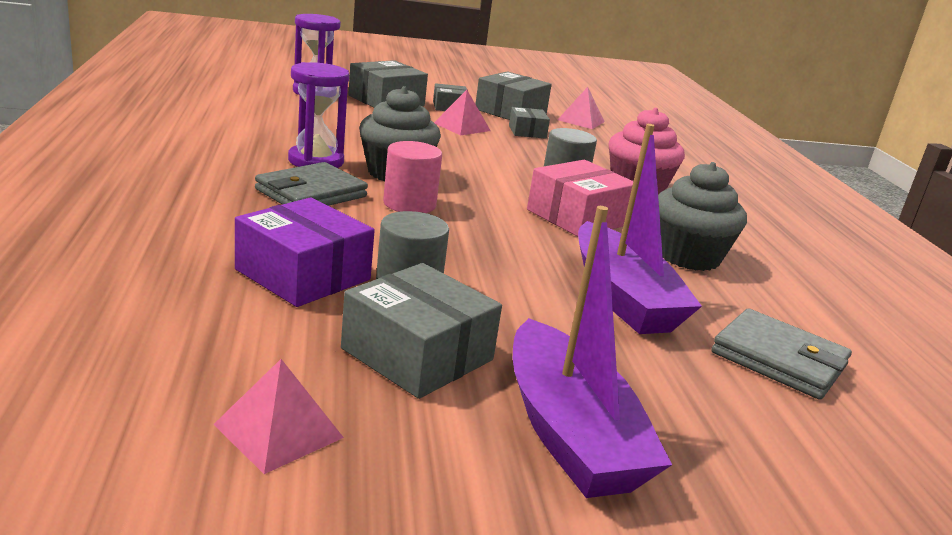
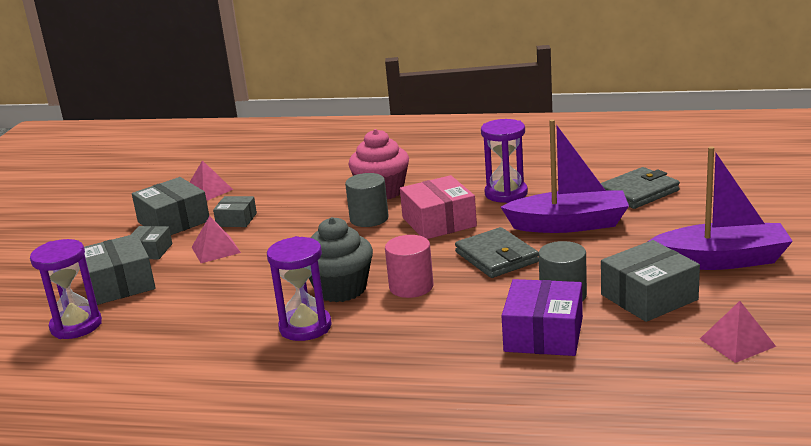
camera: 65 degrees left, 0 degrees up
purple box [235,197,375,307] -> purple box turned 45 degrees counterclockwise [501,279,583,356]
grey wallet [255,162,368,206] -> grey wallet moved to [455,227,539,278]
grey cupcake [658,162,747,271] -> purple hourglass [481,119,528,203]

